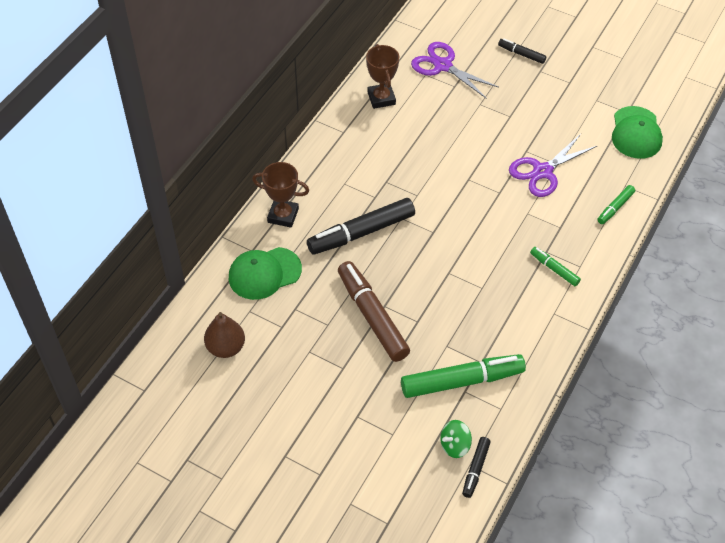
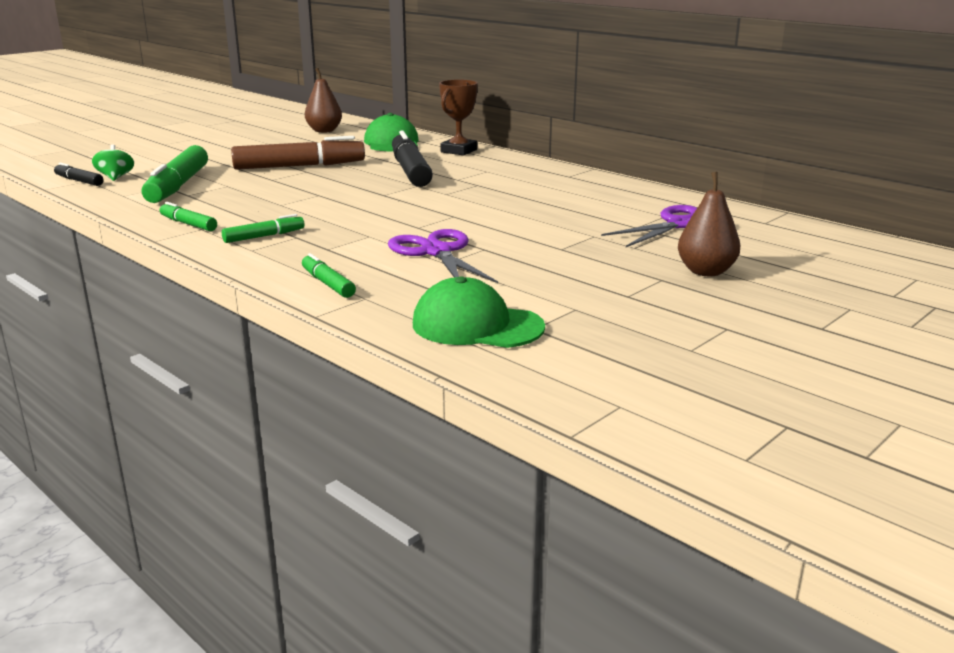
camera: 105 degrees right, 30 degrees down
brown trophy [366,44,399,109] -> none
black marker [498,38,546,64] -> brown pear [678,172,740,276]
none -> green marker [160,202,217,231]

